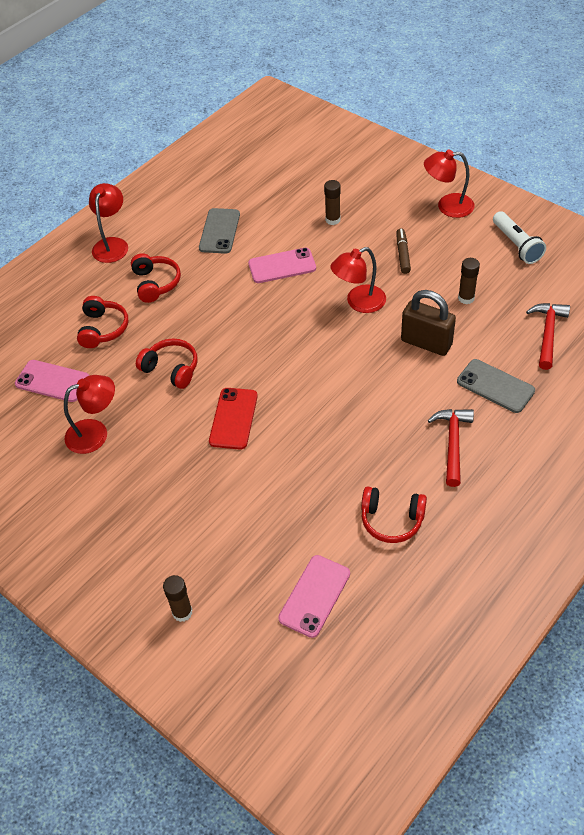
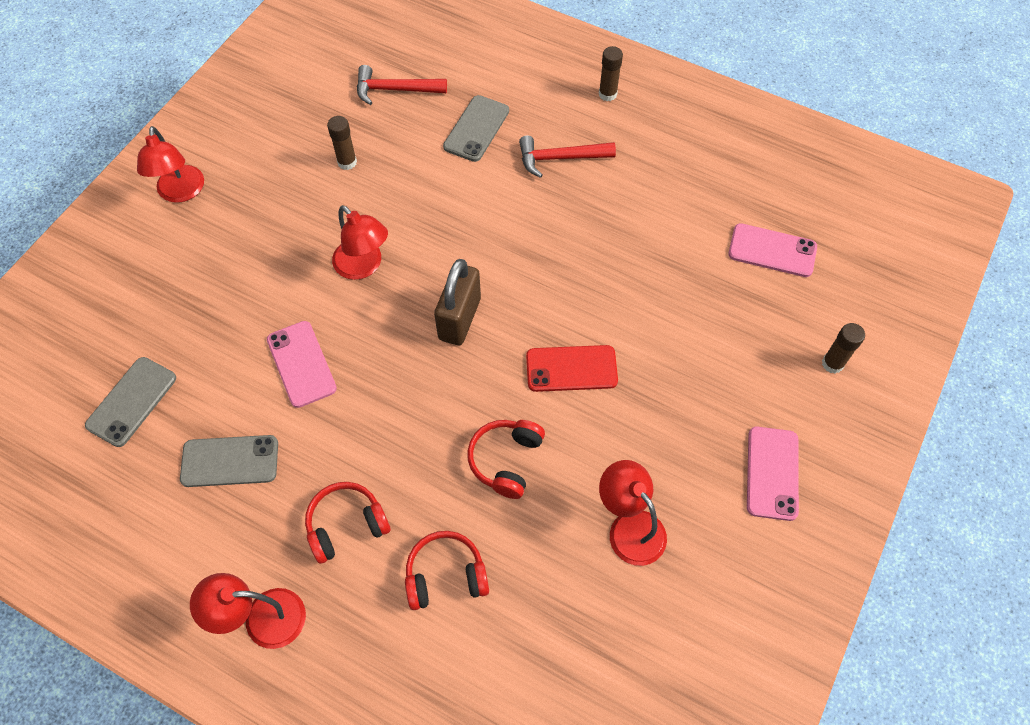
camera: 105 degrees left, 10 degrees up
pink phone [15,360,89,402] -> pink phone moved to [747,427,799,521]
brown glue stick [324,180,341,225] -> brown glue stick moved to [599,46,623,101]
red headphones [361,487,427,543] -> none
brown marker [397,228,411,274] -> none
brown padlock [401,290,456,356] -> brown padlock moved to [434,259,481,345]
white flashlight [493,211,546,264] -> none
none -> grey phone [85,357,176,447]

